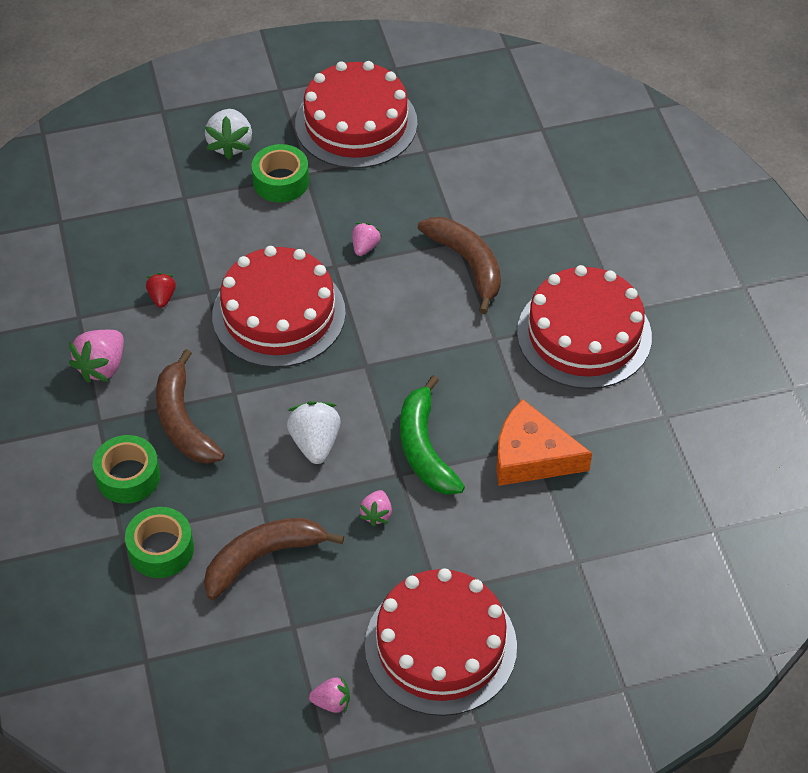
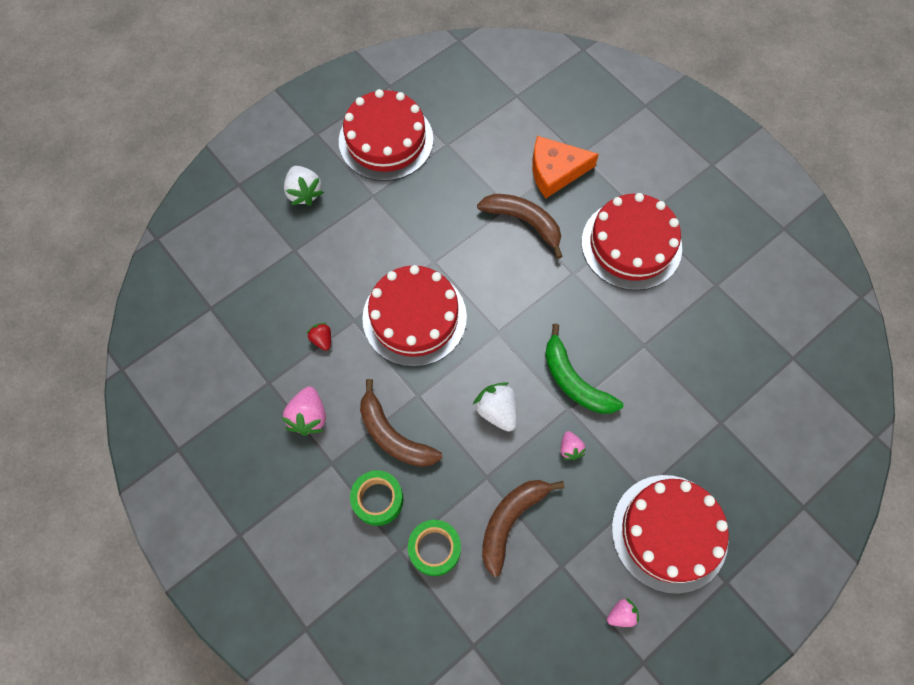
camera: 25 degrees left, 15 degrees up
green tape [252,144,309,202] -> none
pink strawberry [352,222,382,256] -> none
orange cheese [496,399,592,486] -> orange cheese moved to [532,136,599,198]

